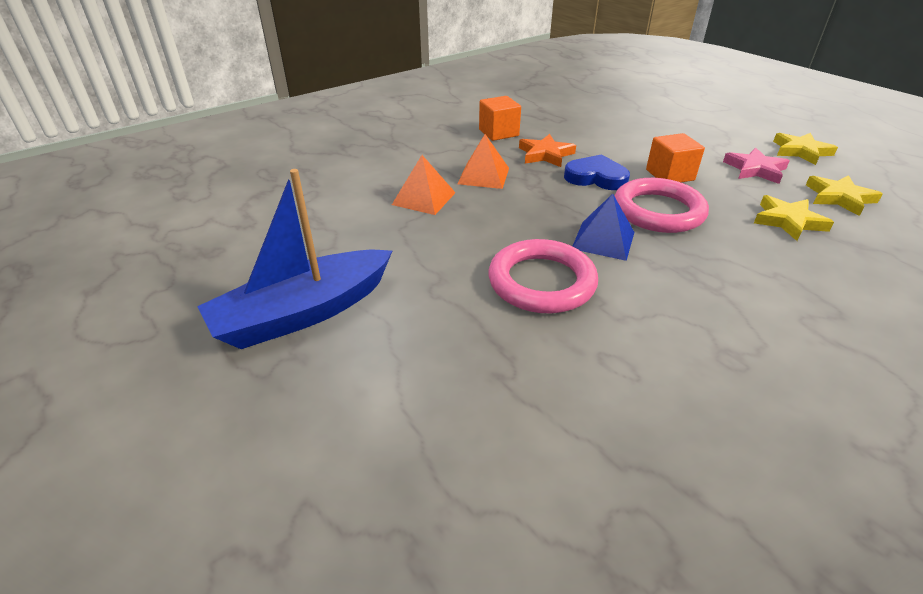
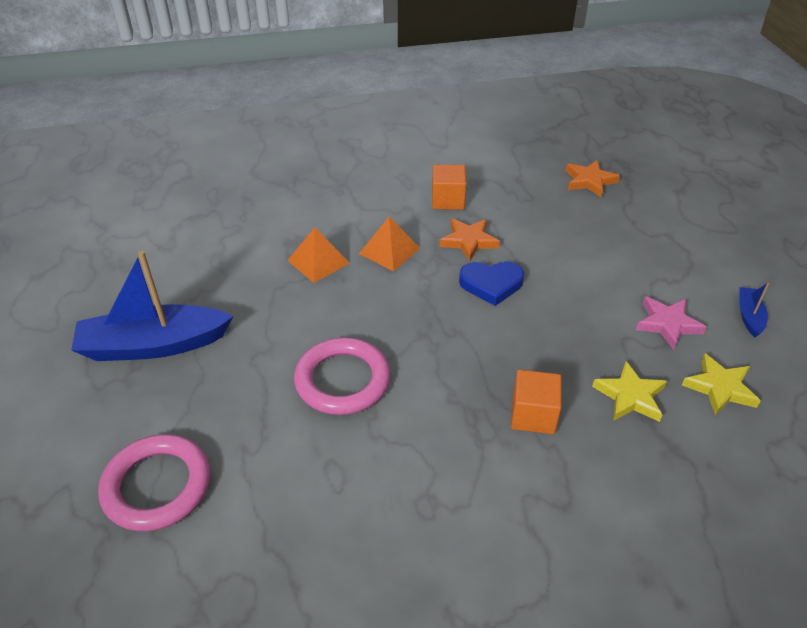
camera: 25 degrees right, 5 degrees up
blue heart [564,154,630,190] -> blue heart turned 135 degrees clockwise [459,261,524,306]
blue pyramid [573,194,634,261] -> none
pink ring [615,178,709,233] -> pink ring moved to [98,434,210,531]
orange cube [646,133,705,182] -> orange cube moved to [511,370,562,434]
yellow star [773,133,838,165] -> blue boat [739,283,770,338]
none -> orange star [566,160,620,197]

